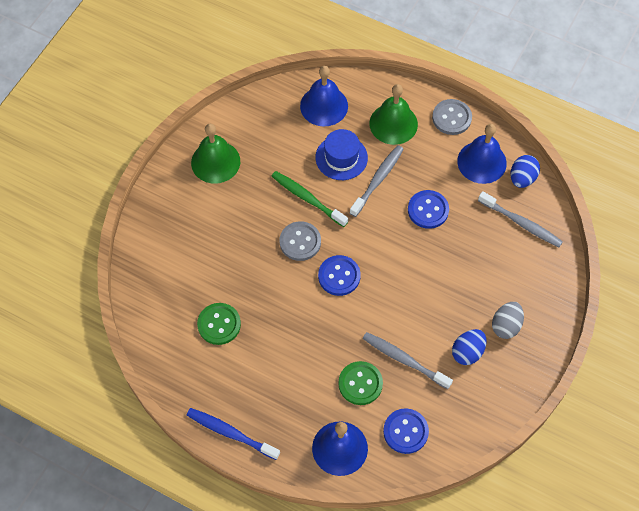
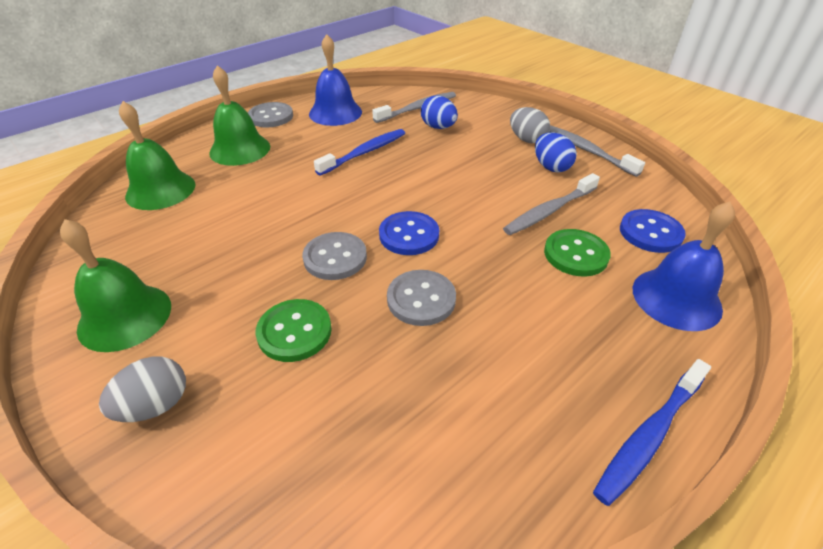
camera: 70 degrees left, 20 degrees down
green button [197,303,241,345] -> green button moved to [256,299,332,362]
green toothbrush [272,171,348,227] -> none
blue bell [300,66,348,127] -> green bell [119,101,195,210]
blue hat [315,129,368,180] -> none
grey toothbrush [350,145,404,217] -> grey toothbrush moved to [549,125,645,177]
blue button [408,190,449,229] -> blue toothbrush [314,129,405,176]
blue egg [511,155,540,188] -> blue egg moved to [421,95,458,129]
none -> grey egg [99,357,186,422]
none -> grey button [387,270,456,326]

